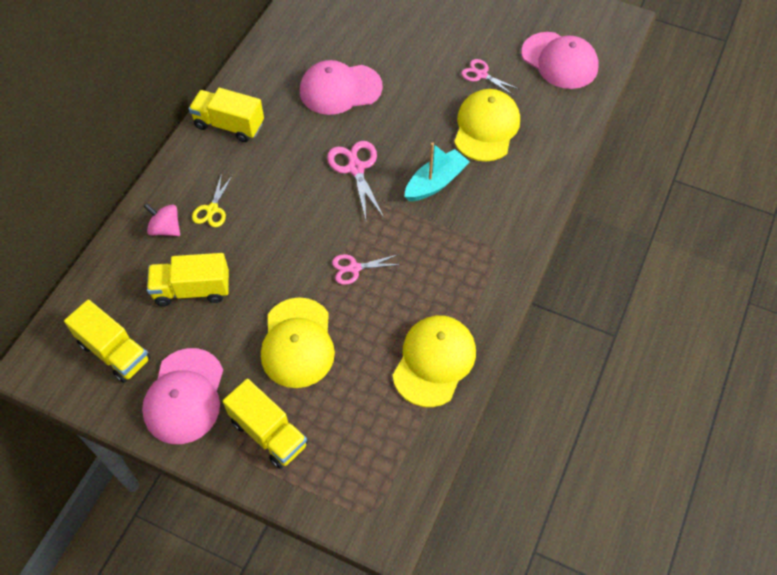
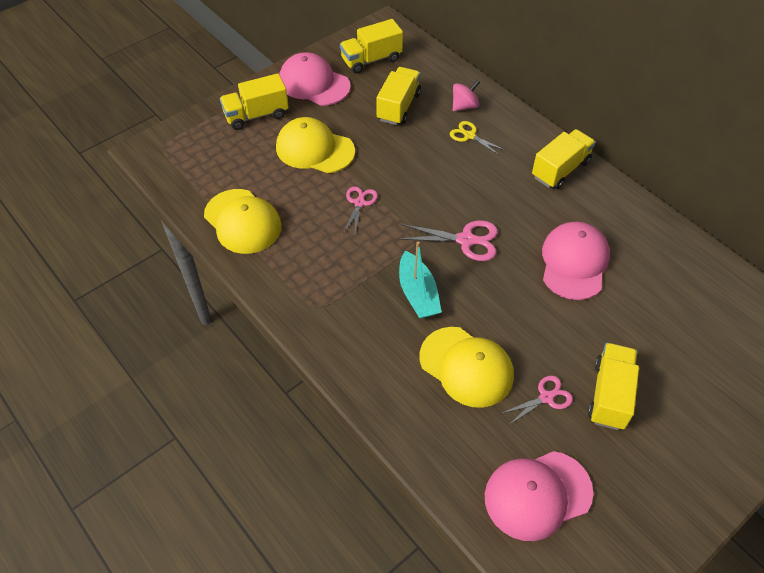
camera: 115 degrees right, 5 degrees down
none -> yellow truck [588,343,639,430]

